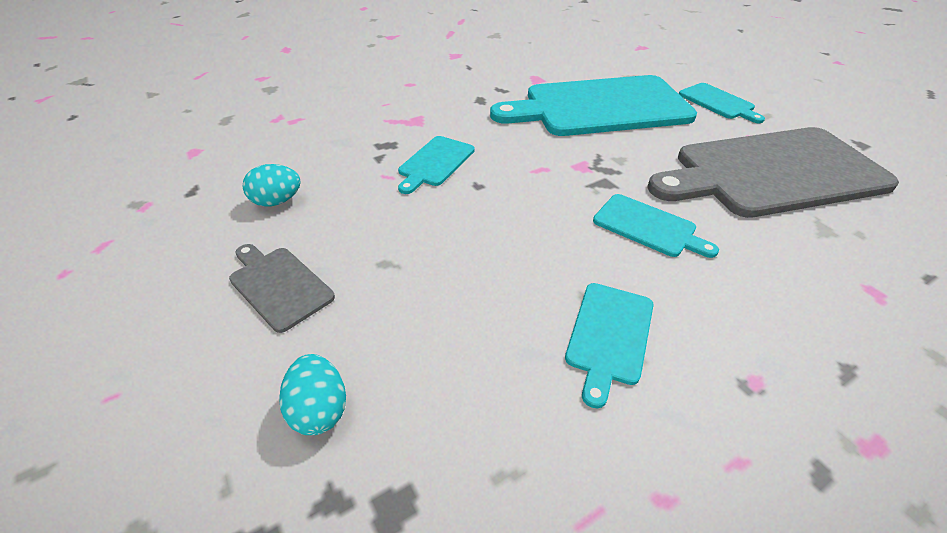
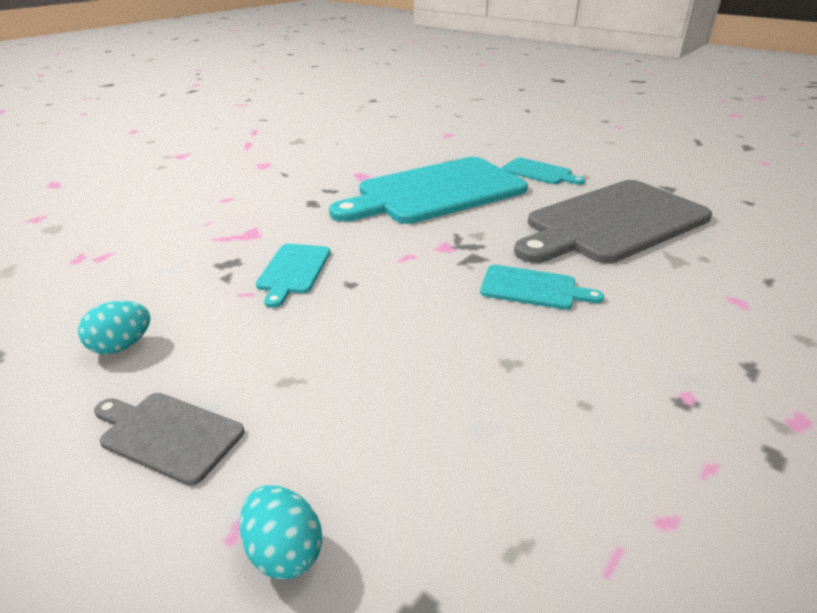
camera: 20 degrees left, 10 degrees down
turquoise cutting board [565,283,653,408] -> none

